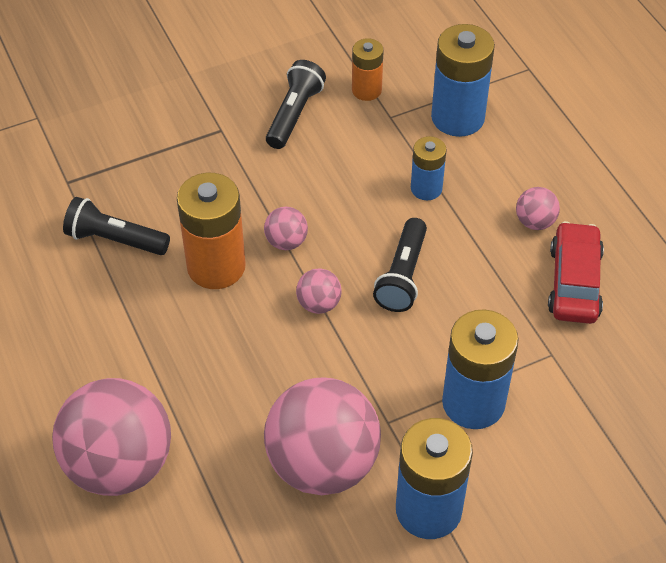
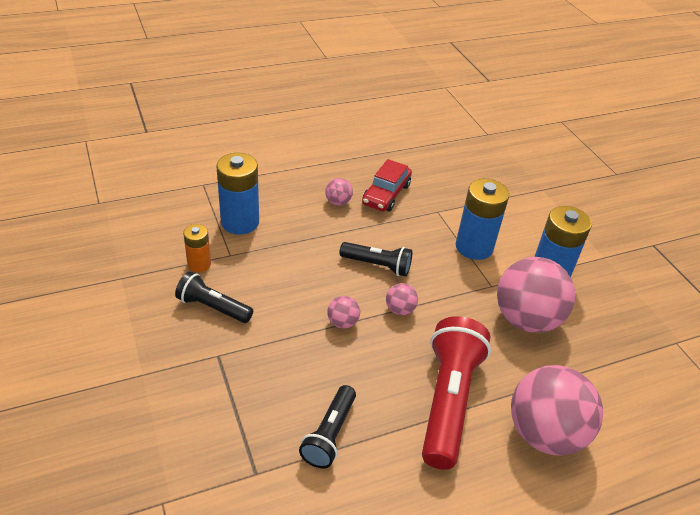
camera: 90 degrees left, 10 degrees down
orange battery [177,173,246,289] -> none
blue battery [411,136,447,200] -> none
red car [548,221,604,324] -> red car turned 75 degrees counterclockwise [362,159,412,211]
none -> red flashlight [422,316,491,470]

